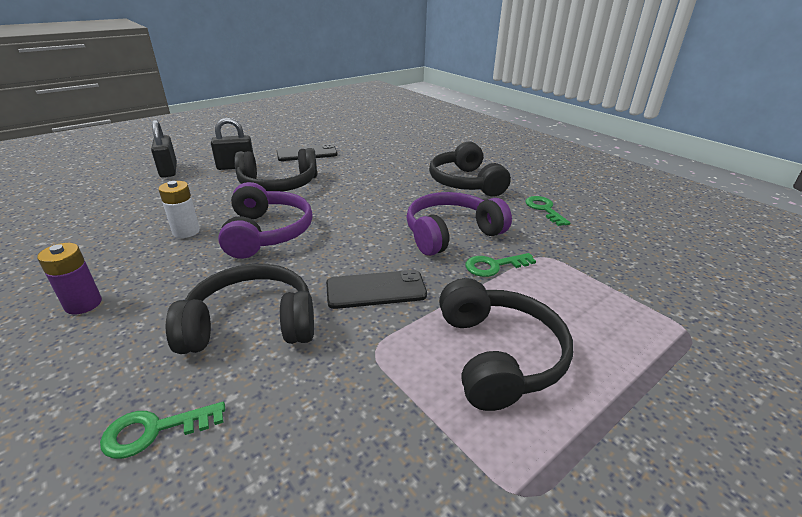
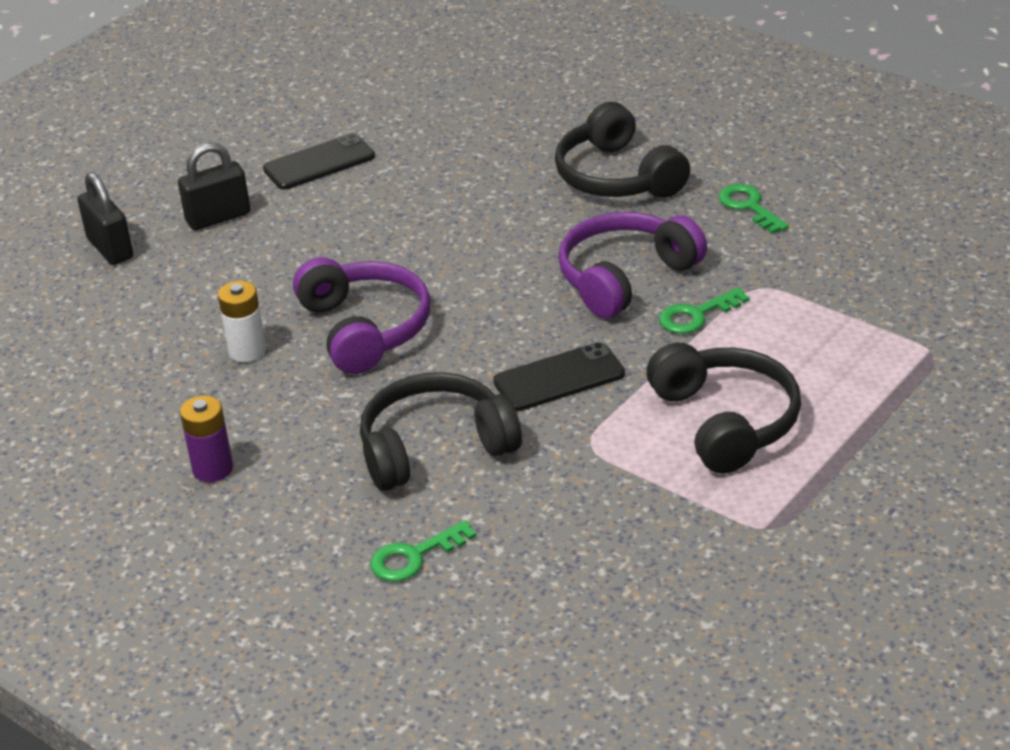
camera: 10 degrees left, 5 degrees up
black headphones [234,148,317,192] -> none

